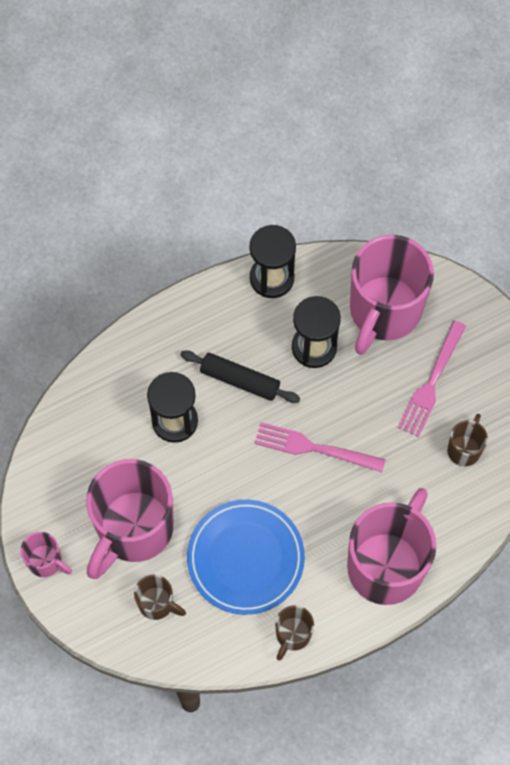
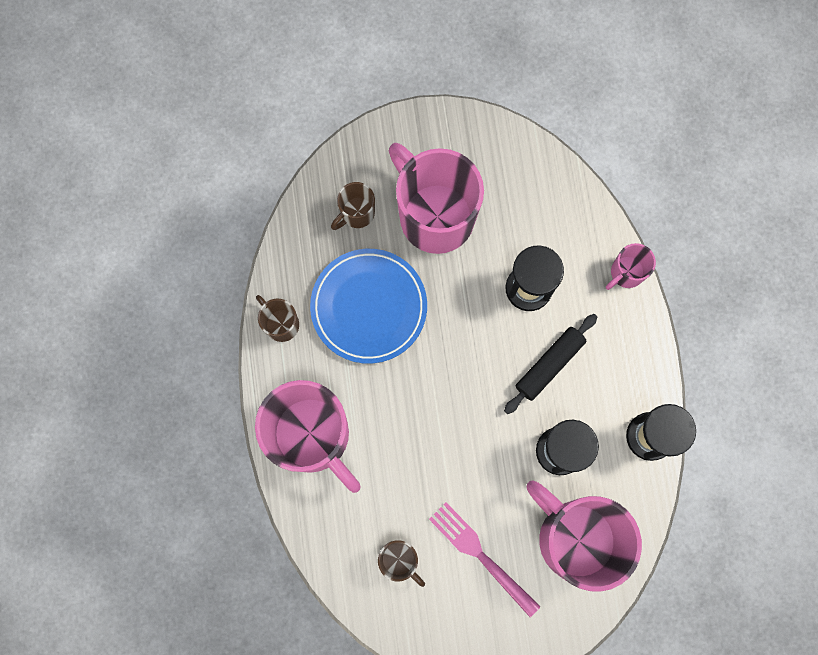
camera: 110 degrees right, 10 degrees up
pink mug [21,532,72,577] -> pink mug moved to [606,243,656,290]
pink fork [255,422,386,472] -> none

